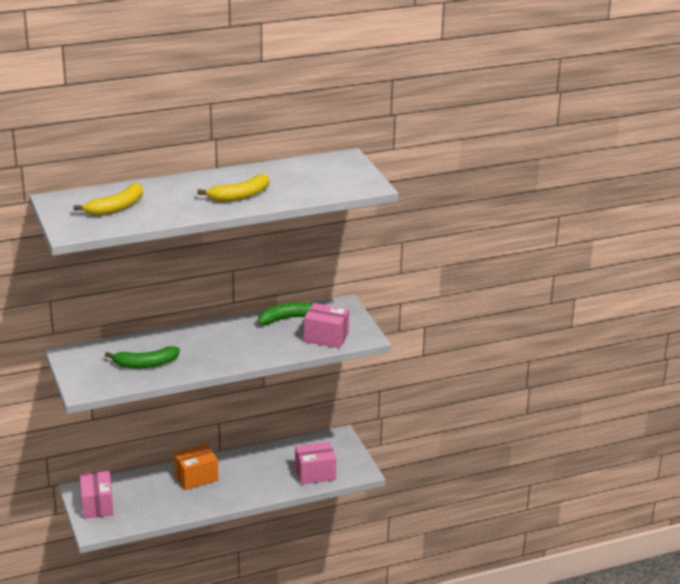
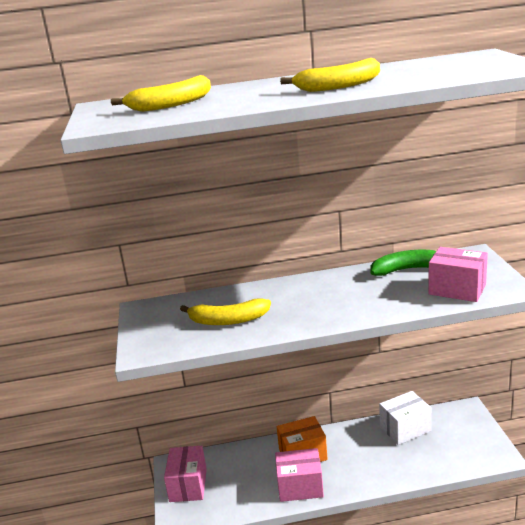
camera: 15 degrees right, 5 degrees down
green banana [105,346,180,368] -> yellow banana [180,298,271,325]
pink box [295,442,336,485] -> pink box moved to [275,448,324,502]
none -> white box [379,391,431,445]

